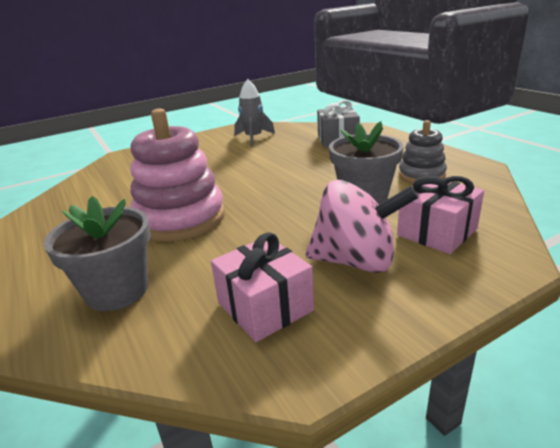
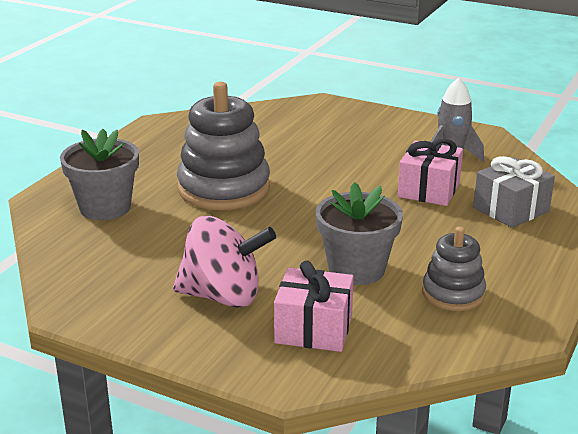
camera: 55 degrees right, 0 degrees up
pink stacking toy [130,108,225,242] -> grey stacking toy [177,82,270,210]
pink gift [211,232,314,342] -> pink gift moved to [398,139,463,206]
pink spinning top [305,180,418,273] -> pink spinning top turned 60 degrees counterclockwise [173,216,276,308]

